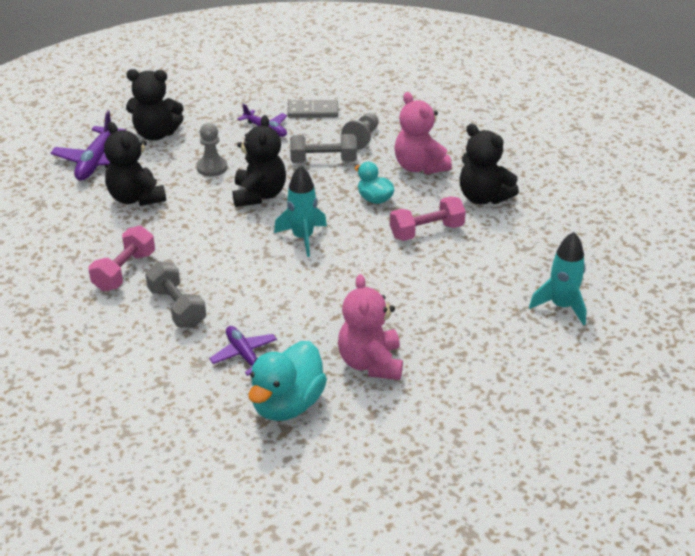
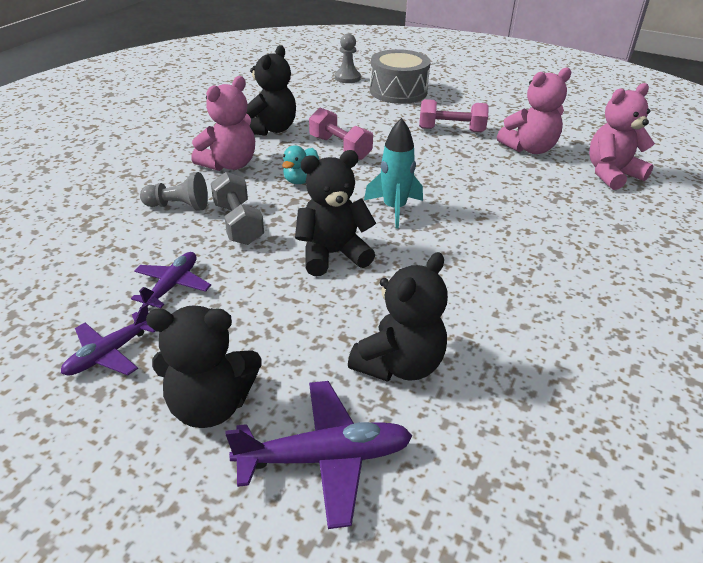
camera: 110 degrees left, 0 degrees up
pink dumbbell [88,226,155,291] -> pink dumbbell moved to [419,99,489,132]
black teddy bear [126,69,184,141] -> black teddy bear turned 105 degrees clockwise [146,305,262,428]
grey dumbbell [145,261,206,328] -> none
grey pawn [197,123,228,177] -> grey pawn moved to [335,33,361,83]
purple plane [209,326,277,376] -> purple plane moved to [61,304,156,376]
turquoise duck [248,341,327,421] -> pink teddy bear [589,83,655,190]
grey domino [287,100,338,118] -> none
turquoise rocket [529,232,586,325] -> grey drum [370,49,431,104]

